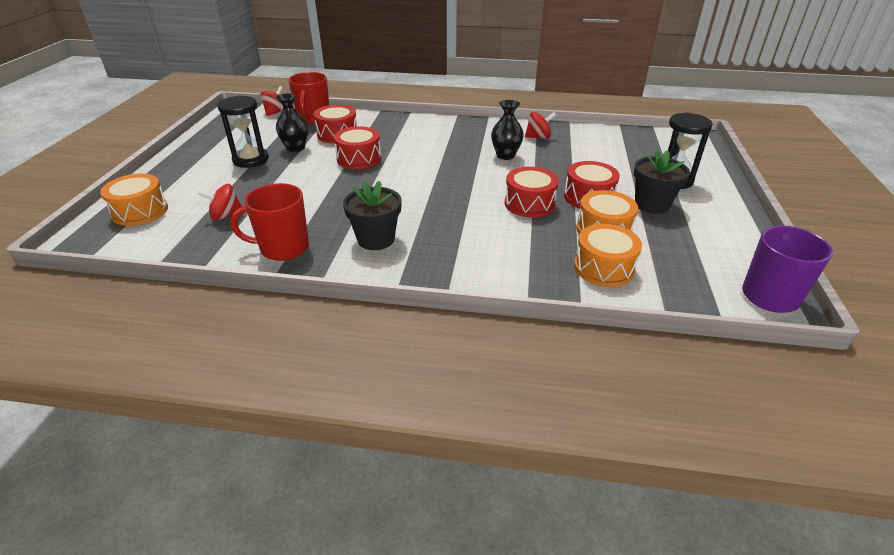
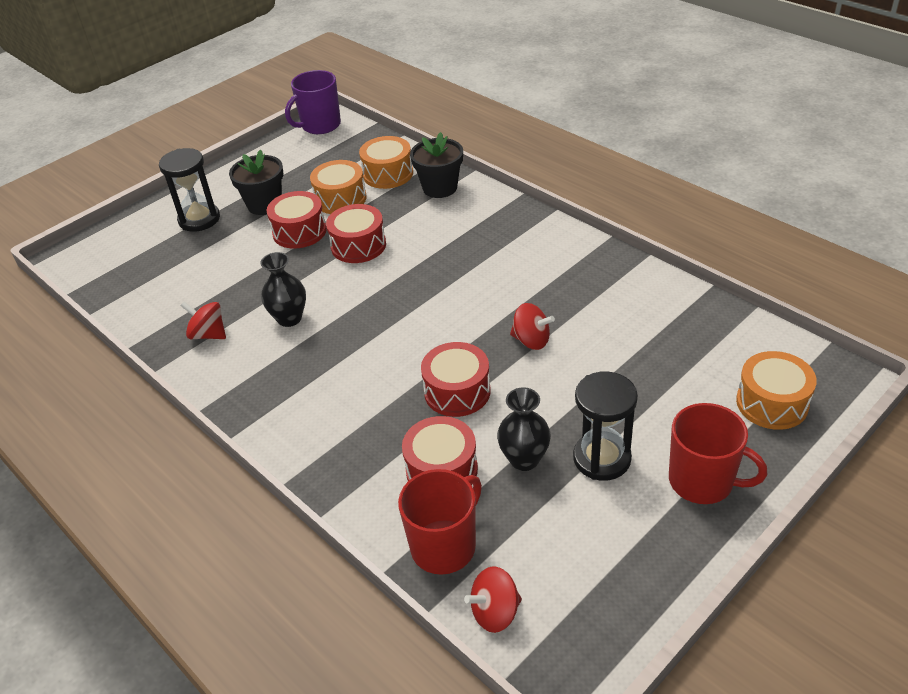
camera: 140 degrees left, 5 degrees up
red spinning top [198,184,242,221] -> red spinning top moved to [510,303,555,350]
red mug [231,183,309,261] -> red mug moved to [669,403,767,504]
black flower pot [343,180,402,250] -> black flower pot moved to [410,132,463,198]

